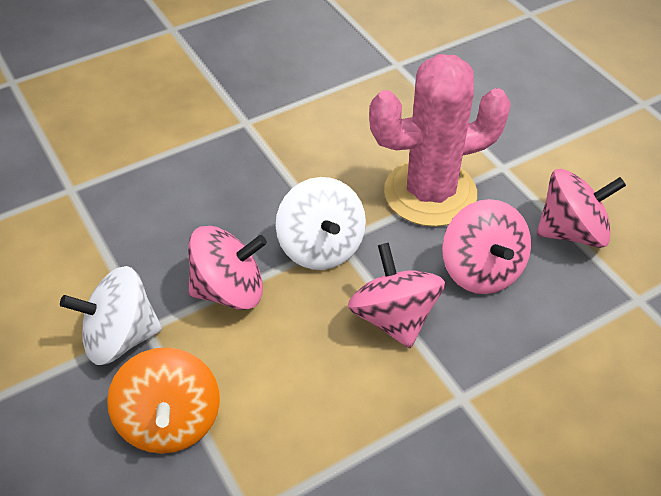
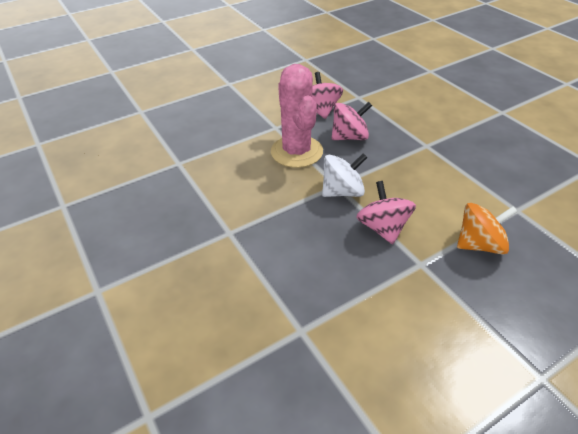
camera: 90 degrees left, 5 degrees down
white spinning top [60,266,162,365] -> none
pink spinning top [348,243,445,348] -> none

